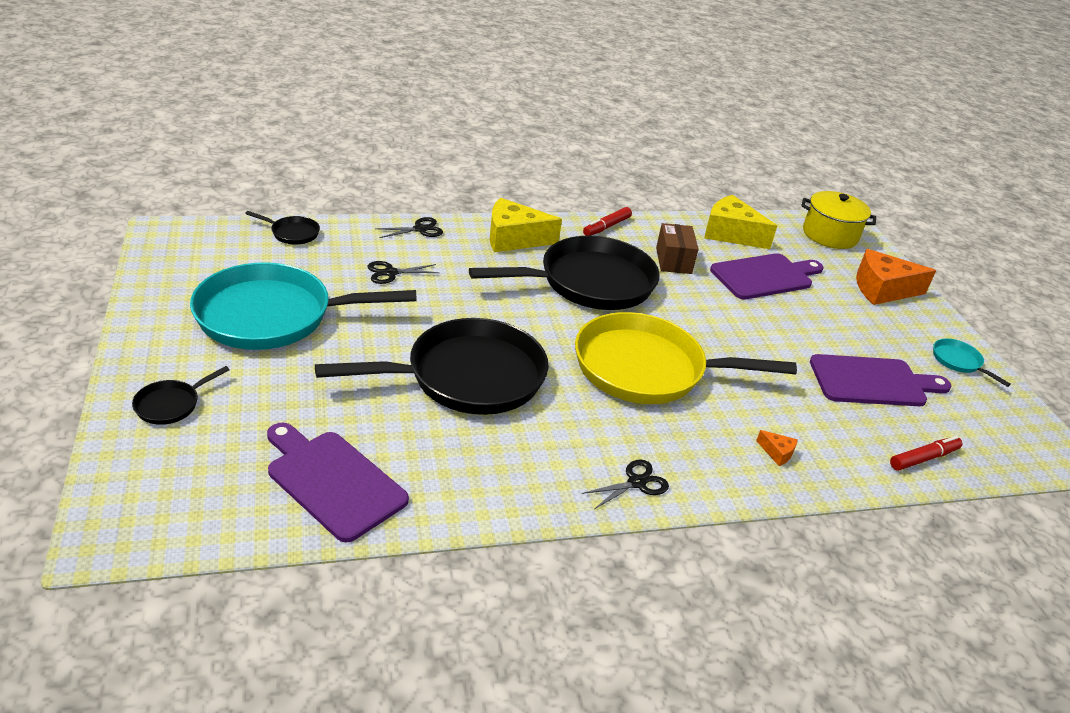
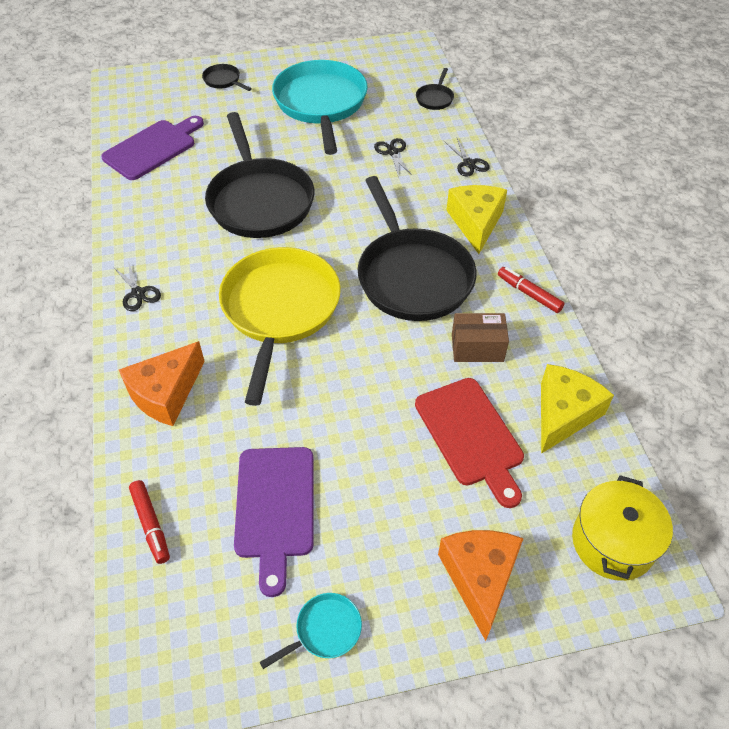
camera: 95 degrees right, 15 degrees up
purple cutting board [710,253,823,300] -> red cutting board [415,378,524,508]
orange cheese [756,430,798,466] -> orange cheese [119,341,205,426], size x2.38

